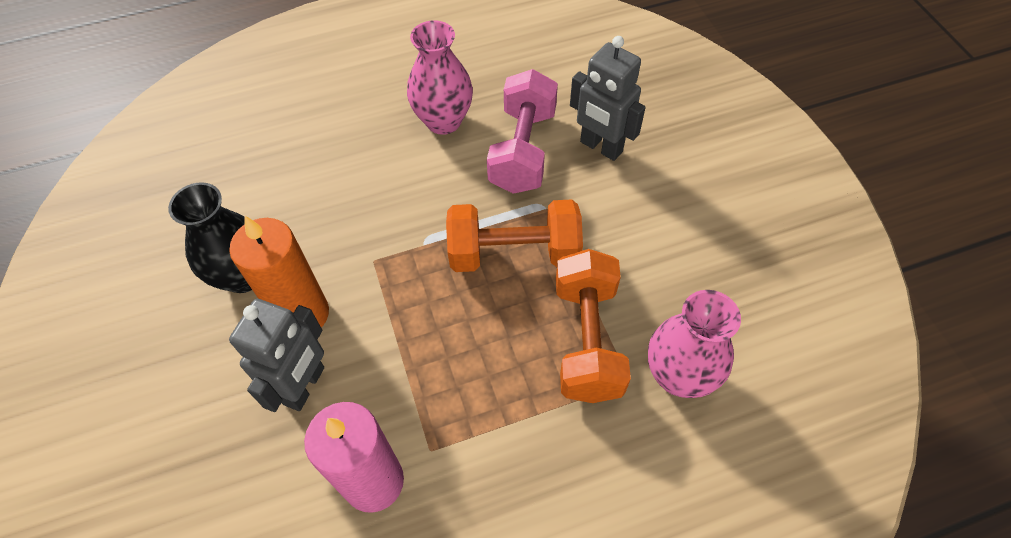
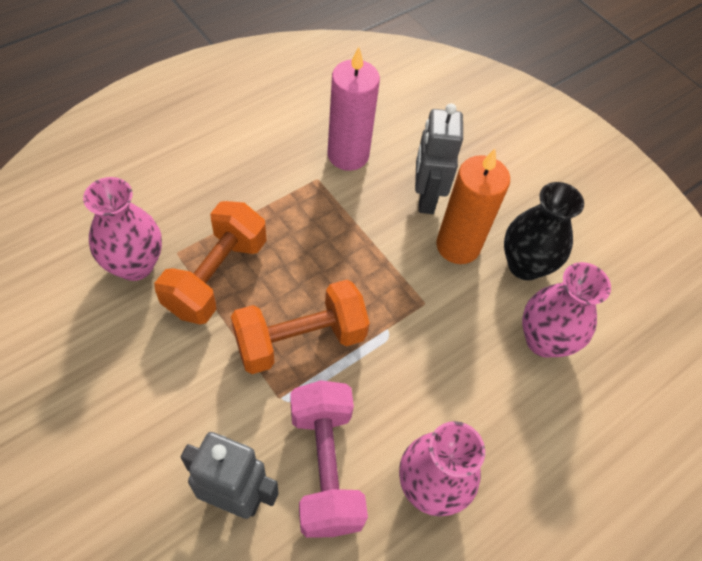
camera: 155 degrees right, 0 degrees up
orange dumbbell [556,249,631,403] -> orange dumbbell turned 45 degrees clockwise [154,201,267,324]
none -> pink vase [522,262,611,358]

